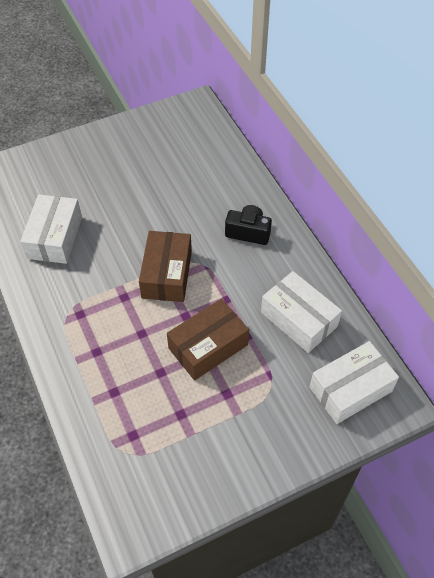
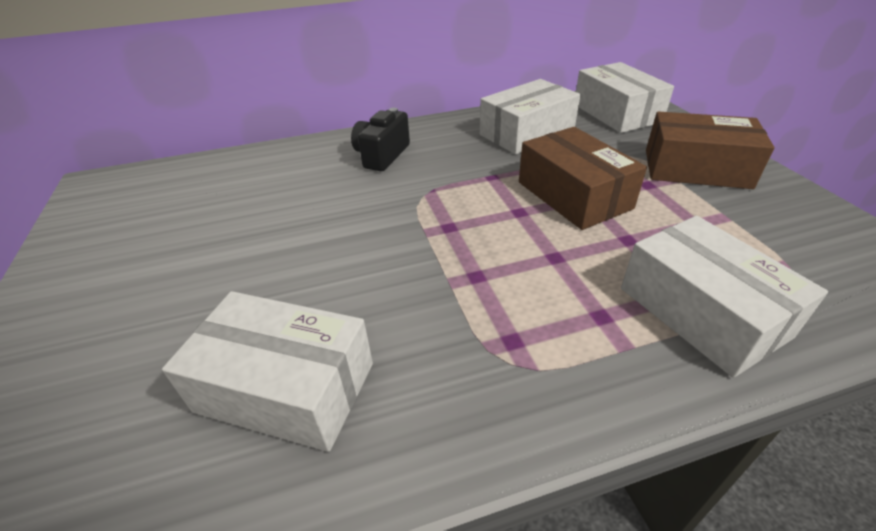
camera: 80 degrees left, 15 degrees down
brown box [139,231,192,302] -> brown box moved to [646,111,775,189]
none -> white box [621,216,828,378]

